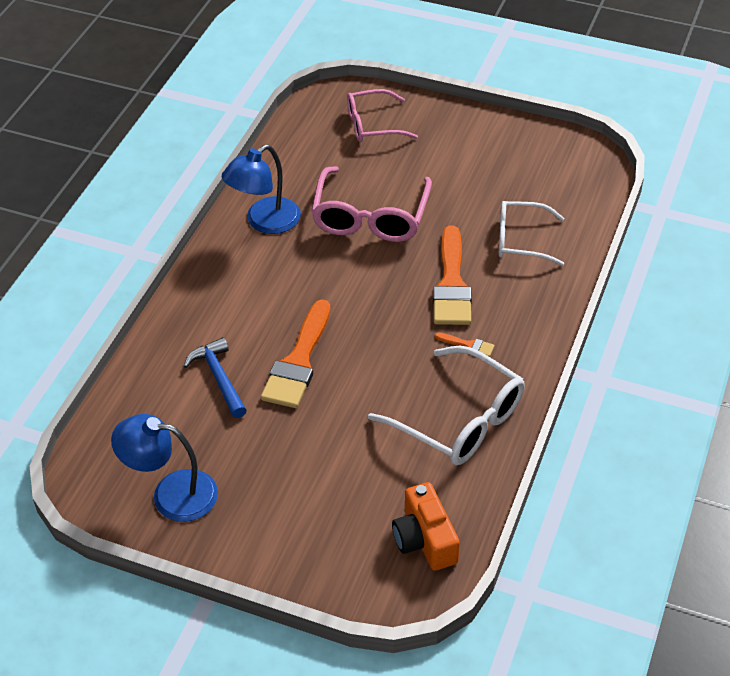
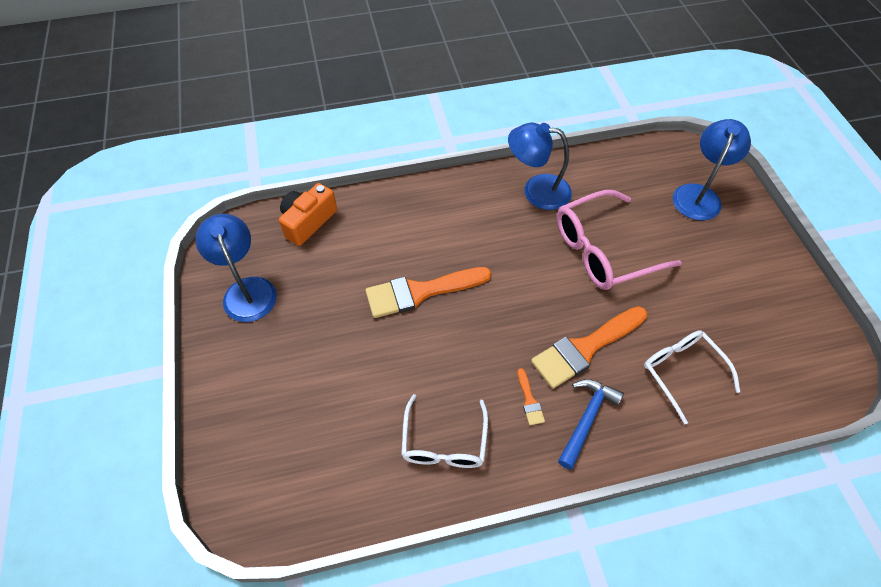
camera: 55 degrees right, 10 degrees up
blue hammer [184,337,247,418] -> blue hammer moved to [558,379,624,470]
pink glasses [347,89,418,142] -> blue lamp [673,119,751,221]
white glasses [368,346,525,465] -> white glasses [401,394,488,468], size x0.66
orange camera [392,482,460,571] -> orange camera moved to [279,183,337,246]

